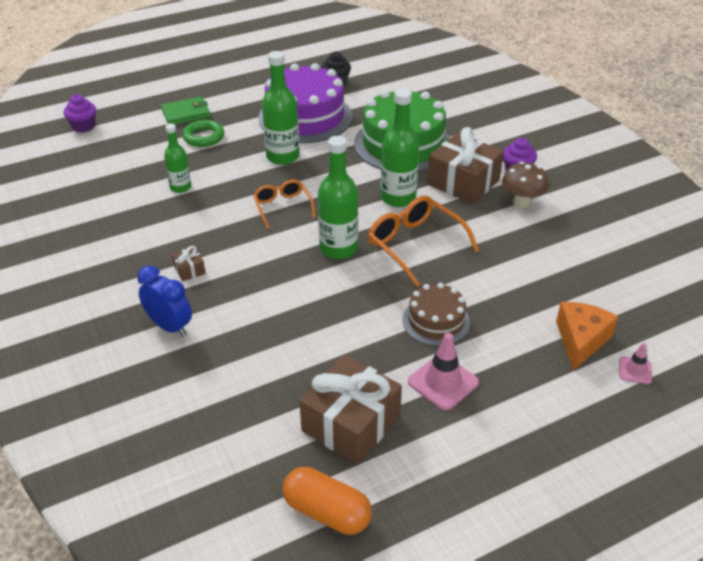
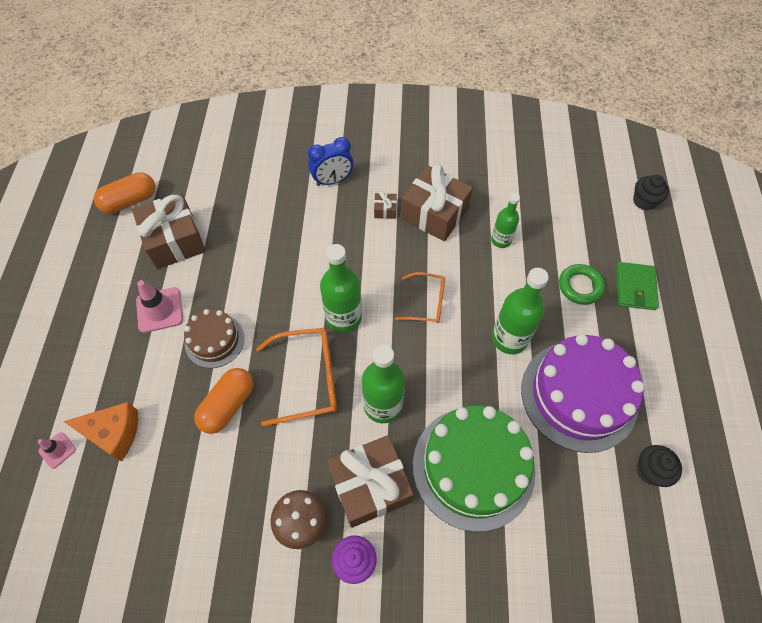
camera: 120 degrees right, 20 degrees up
purple cupcake [64,94,96,133] -> black cupcake [633,175,669,210]
orange cheese [556,302,619,371] -> orange cheese turned 45 degrees counterclockwise [63,402,138,462]
none -> orange capsule [194,368,253,434]
none -> brown gift [401,164,473,241]

